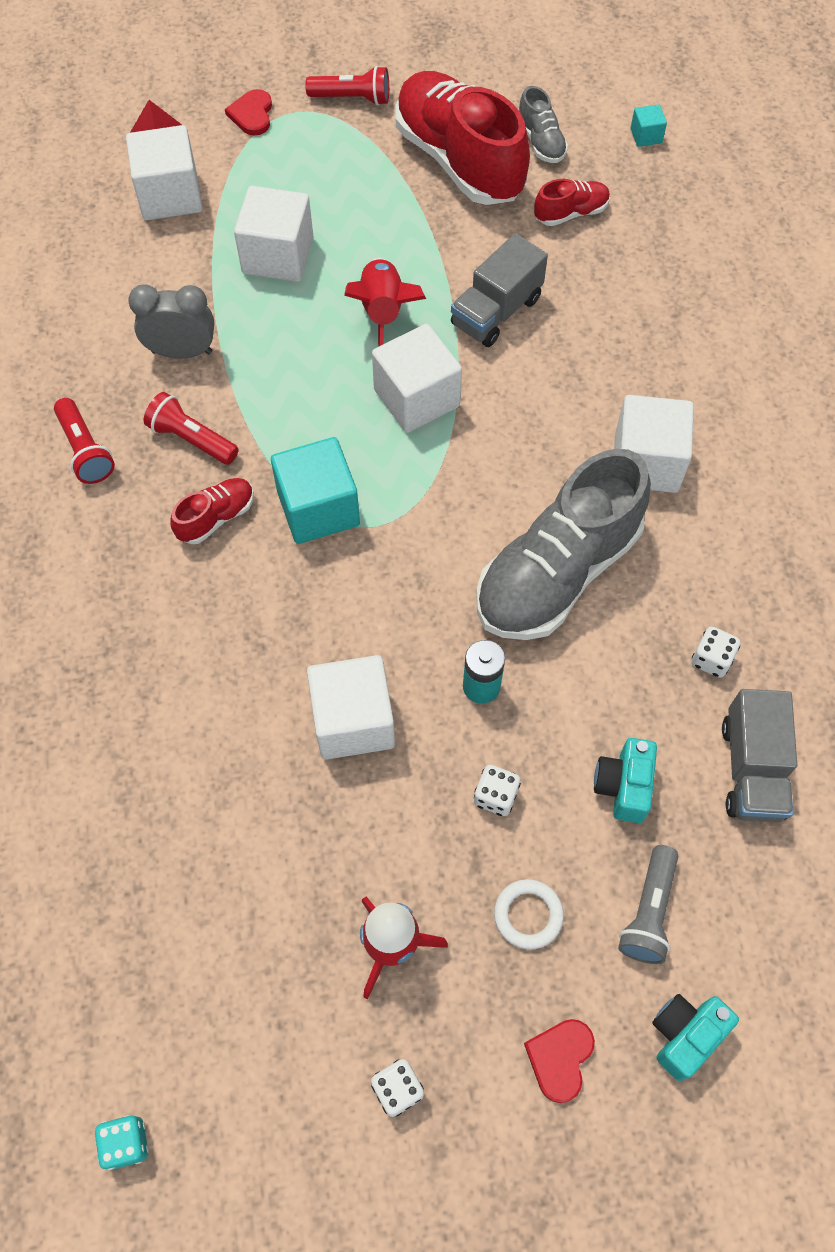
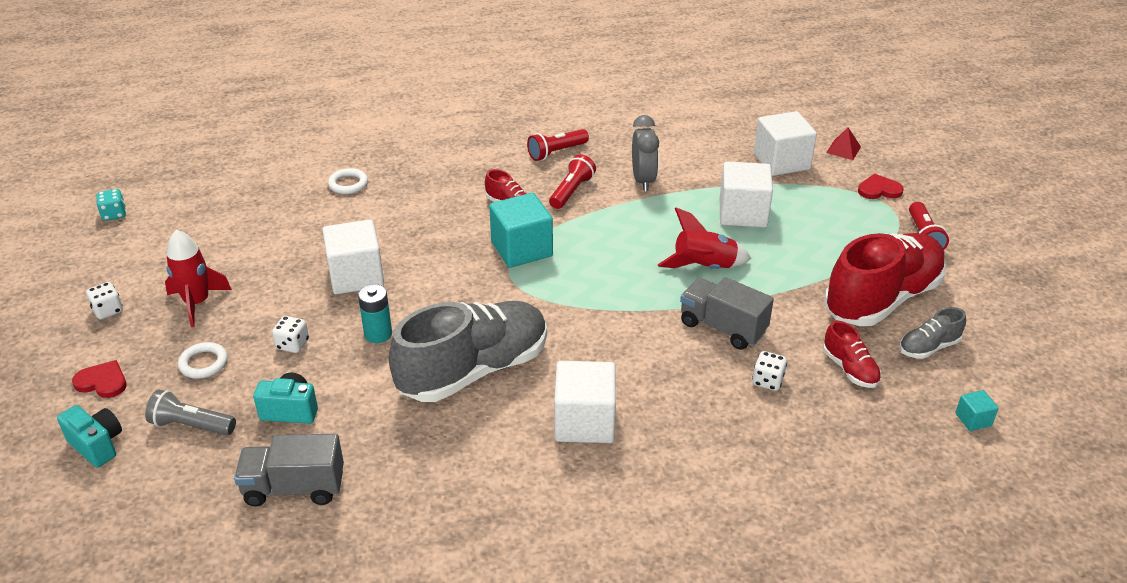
camera: 85 degrees right, 25 degrees down
white cube [372,324,462,433] -> none
grey shoe [476,449,651,640] -> grey shoe turned 105 degrees clockwise [389,301,547,402]
white dice [692,626,740,678] -> white dice moved to [752,351,787,391]
none -> white ring [328,168,368,194]

